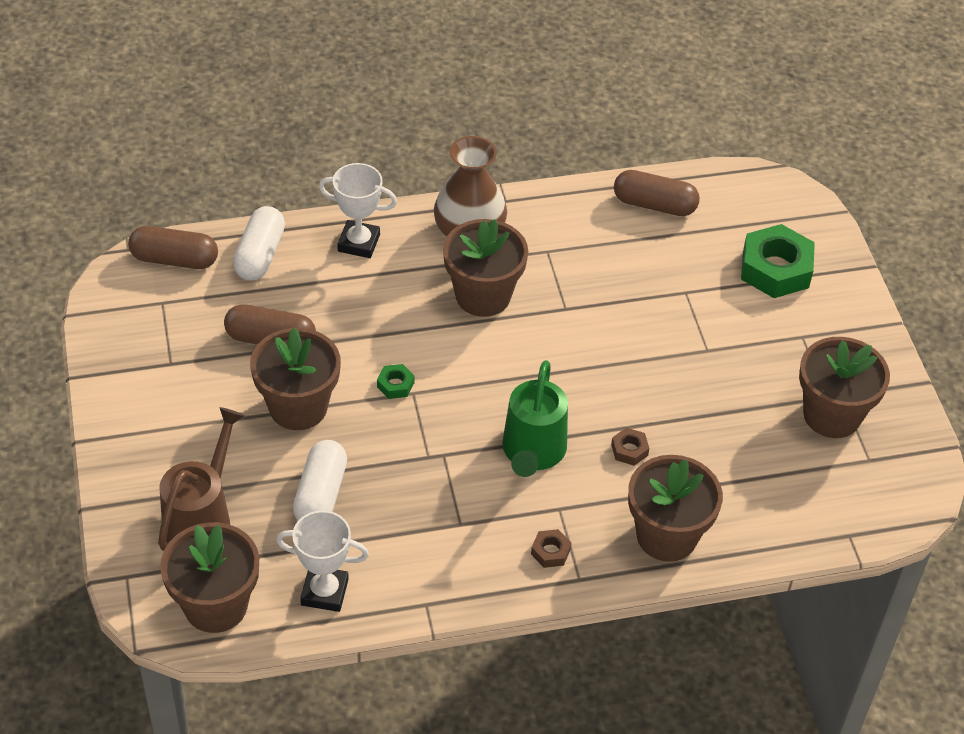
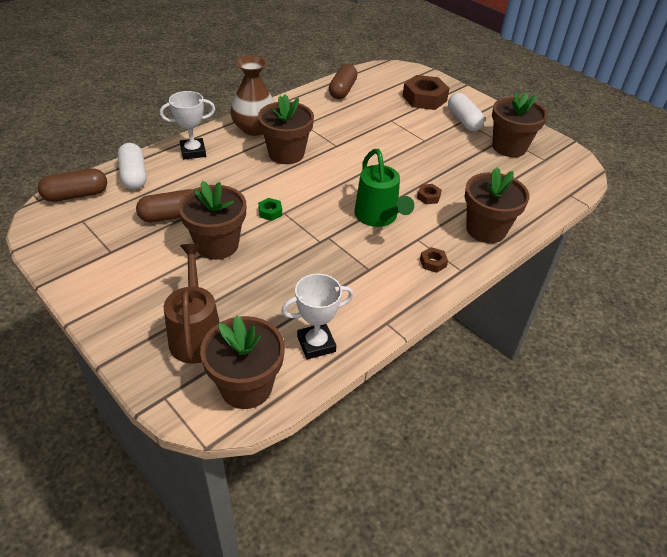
camera: 30 degrees left, 5 degrees down
white capsule [293,440,347,520] -> white capsule moved to [448,93,485,131]
brown capsule [614,170,700,216] -> brown capsule turned 60 degrees counterclockwise [329,64,358,99]
green nut [741,224,815,298] -> brown nut [403,75,450,110]

